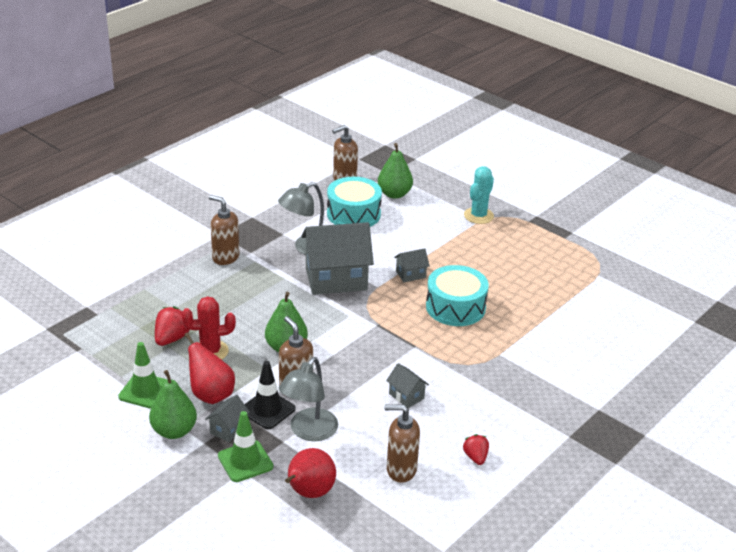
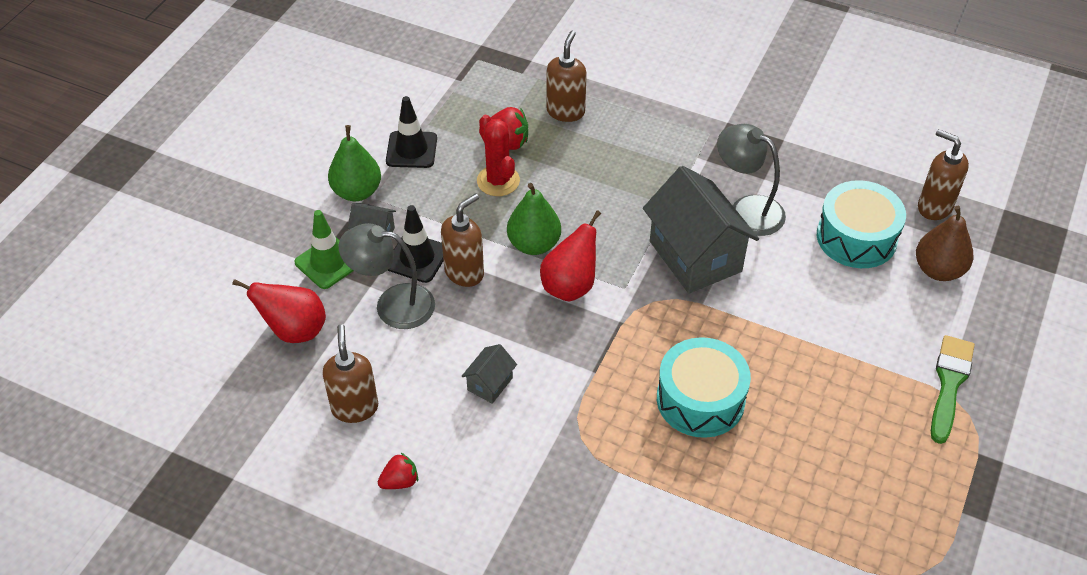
camera: 75 degrees right, 15 degrees up
green traffic cone [118,342,167,409] -> black traffic cone [386,96,437,168]
red pear [184,333,235,404] -> red pear moved to [540,210,601,302]
brown soap dispenser [209,195,240,265] -> brown soap dispenser moved to [546,31,587,122]
green pear [378,143,413,199] -> brown pear [916,206,973,281]
grey house [394,248,430,282] -> none
turquoise cactus [464,166,494,224] -> green brush [931,335,975,444]

